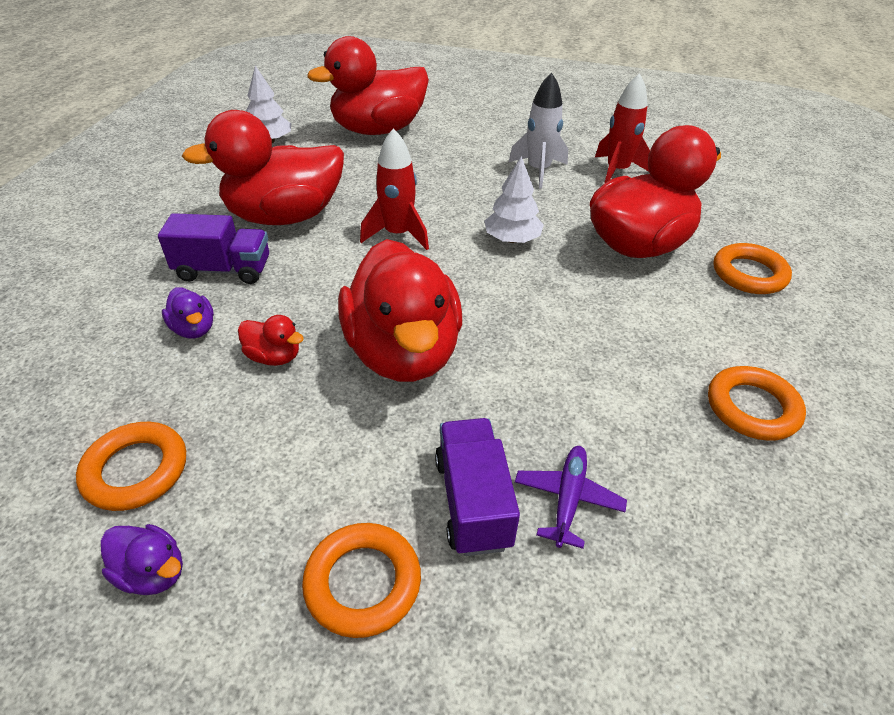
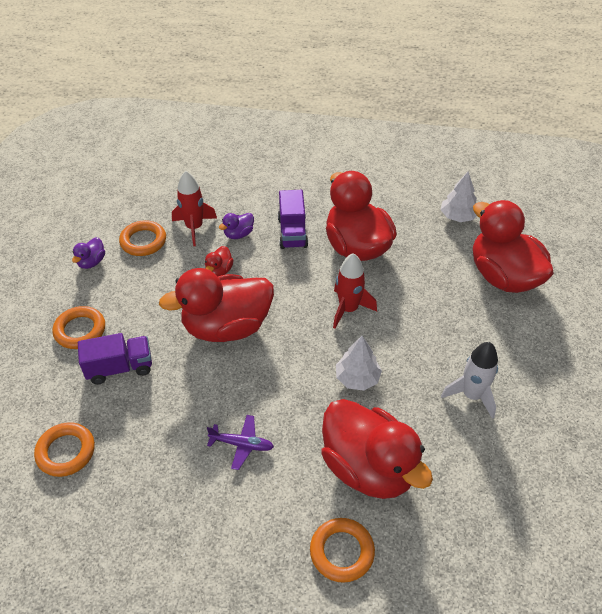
camera: 85 degrees right, 5 degrees up
purple plane [515,446,627,549] -> purple plane moved to [207,415,274,470]
red rocket [595,73,650,184] -> red rocket moved to [172,171,217,246]
orange ring [708,366,806,441] -> orange ring moved to [34,422,95,477]

